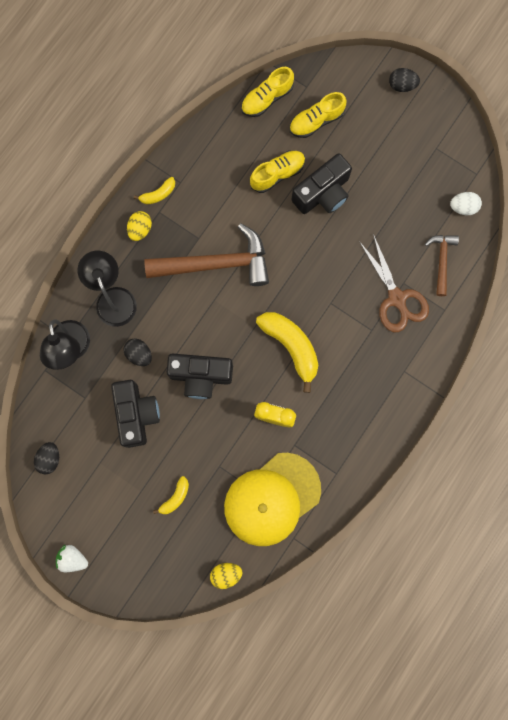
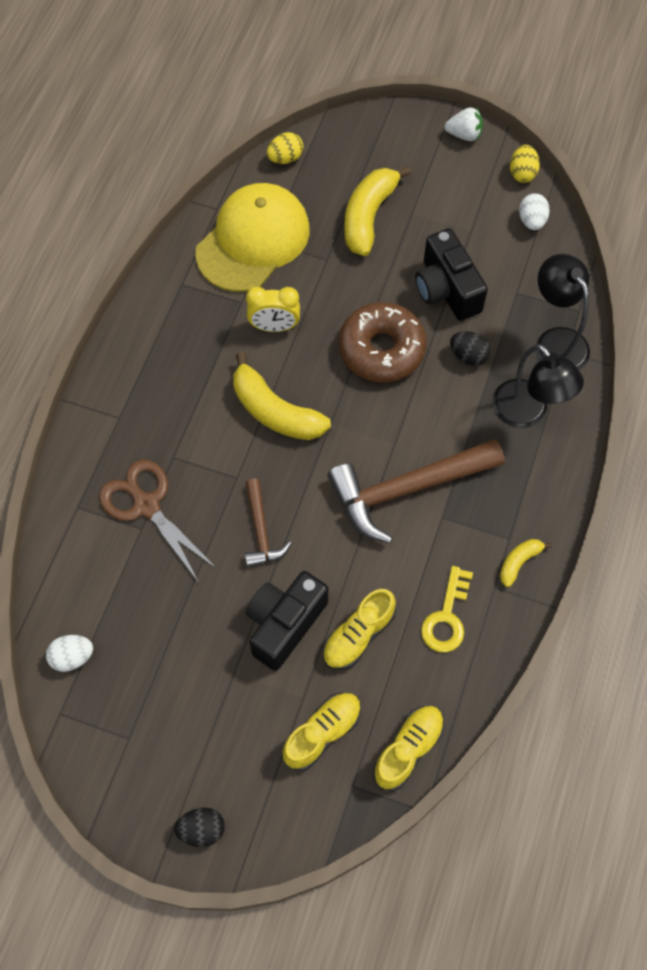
camera: 165 degrees right, 15 degrees down
black egg [34,442,59,474] -> white egg [519,193,550,230]
yellow egg [127,211,152,241] -> yellow egg moved to [510,145,540,183]
yellow banana [153,476,189,514] -> yellow banana [345,166,411,256], size x1.98
black camera [167,353,233,399] -> brown donut [339,302,427,383]
brown hammer [425,235,459,296] -> brown hammer moved to [245,478,292,567]
none -> yellow key [421,566,473,652]

